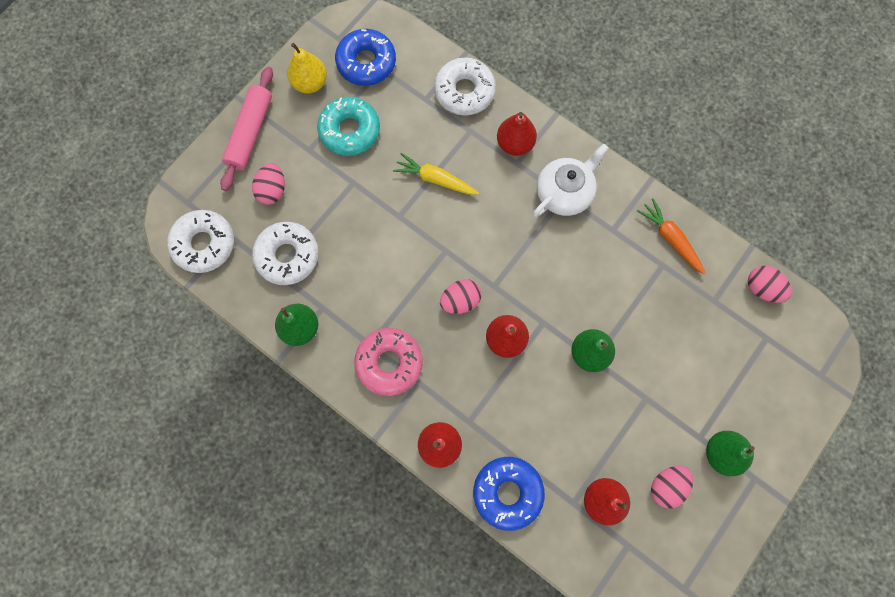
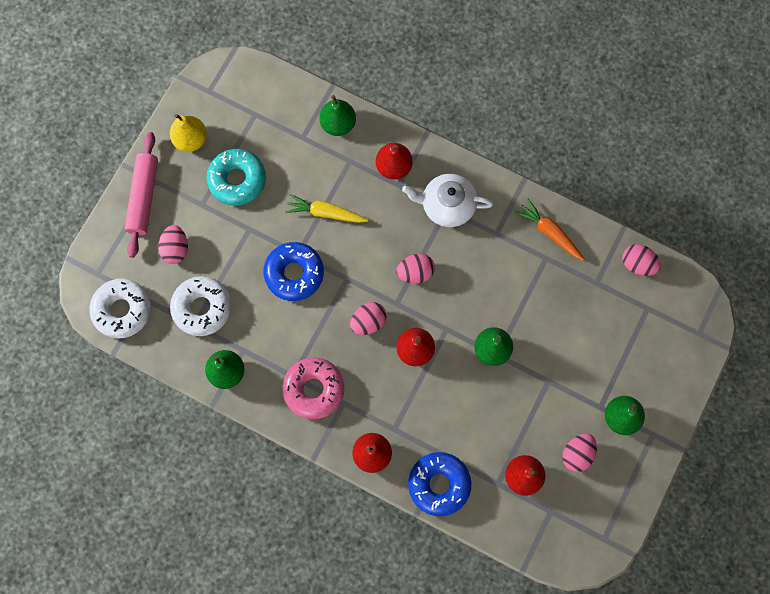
camera: 10 degrees left, 0 degrees up
blue donut [335,29,396,86] -> blue donut moved to [263,242,324,301]
white donut [434,58,496,116] -> green pear [319,95,356,136]
white teapot [533,144,609,217] -> white teapot turned 120 degrees counterclockwise [402,174,493,227]
none -> pink egg [396,254,435,283]

